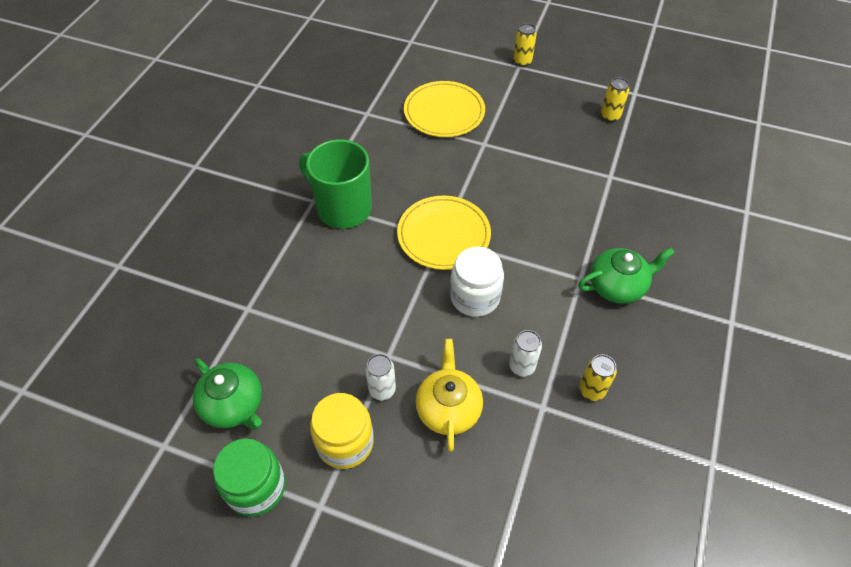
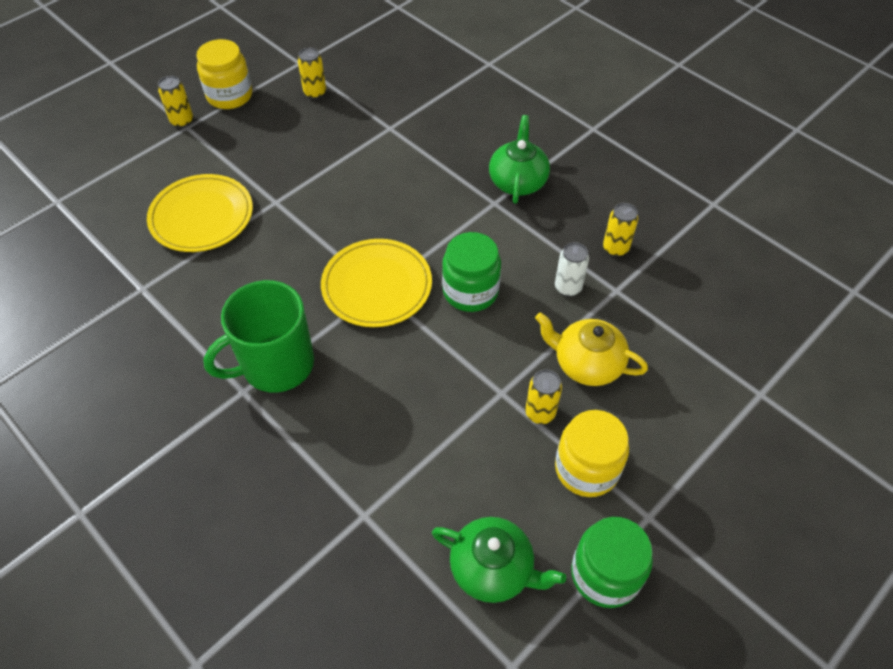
camera: 65 degrees left, 0 degrees up
green teapot [193,358,262,430] -> green teapot turned 45 degrees clockwise [432,517,566,603]
white can [365,354,396,400] -> yellow can [525,370,562,424]
white jar [450,246,504,317] -> green jar [442,232,501,312]
none -> yellow jar [196,39,252,109]

